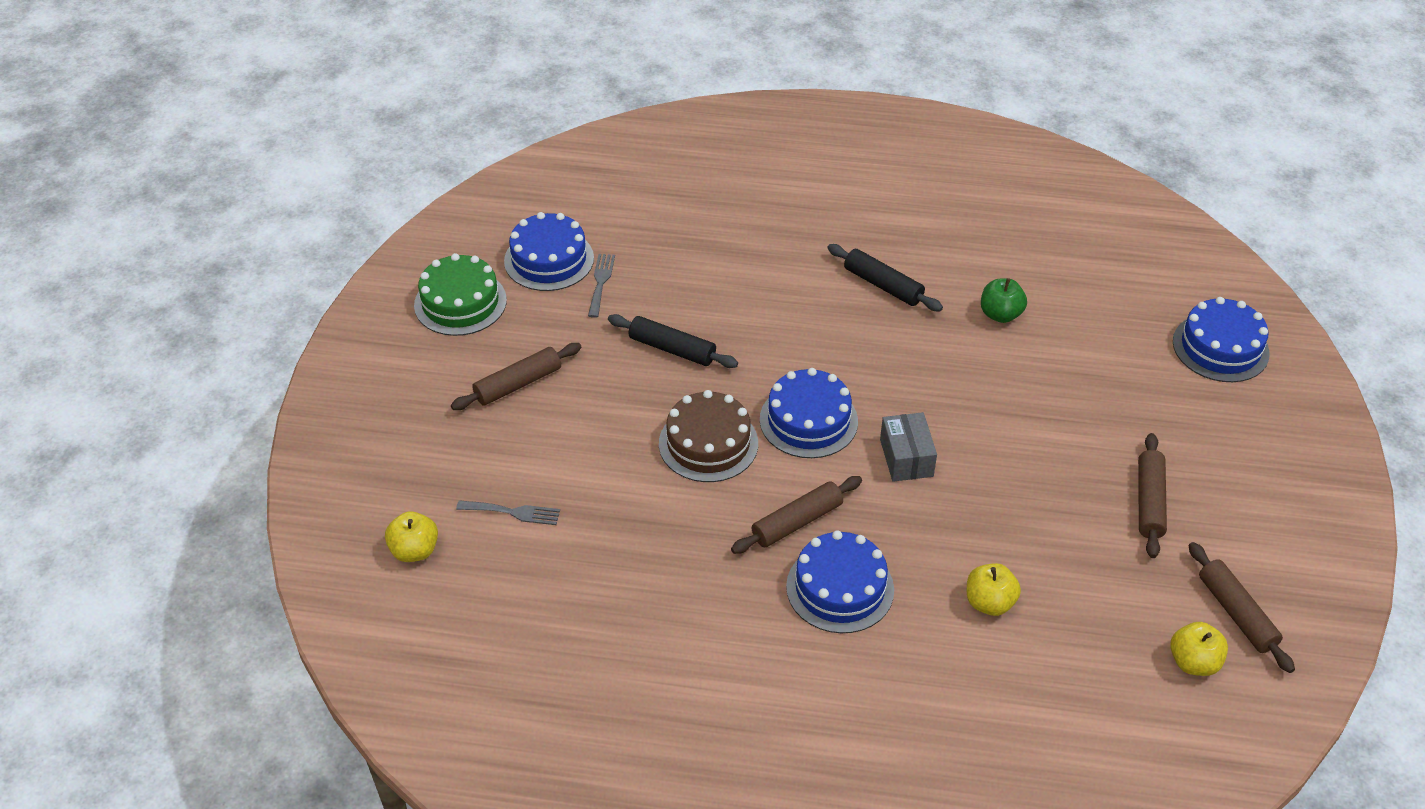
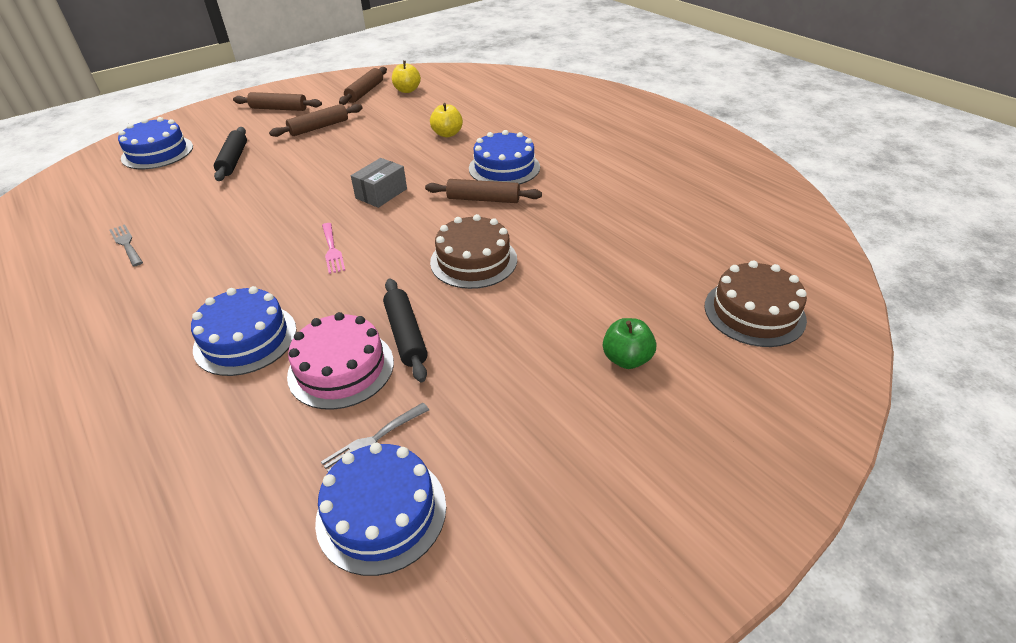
camera: 135 degrees left, 5 degrees down
yellow apple [385,511,438,562] -> brown cake [704,260,807,347]
green cake [414,253,507,336] -> none
brown rolling pin [451,343,581,410] -> brown rolling pin moved to [233,92,322,111]
grey fork [456,500,560,525] -> grey fork moved to [109,224,143,266]
blue cake [760,368,858,458] -> blue cake moved to [191,286,297,376]
black rolling pin [827,244,943,311] -> black rolling pin moved to [214,127,247,181]
green apple [981,278,1027,323] -> green apple moved to [603,318,656,369]
none -> pink cake [287,312,394,410]
none -> pink fork [322,223,345,274]

